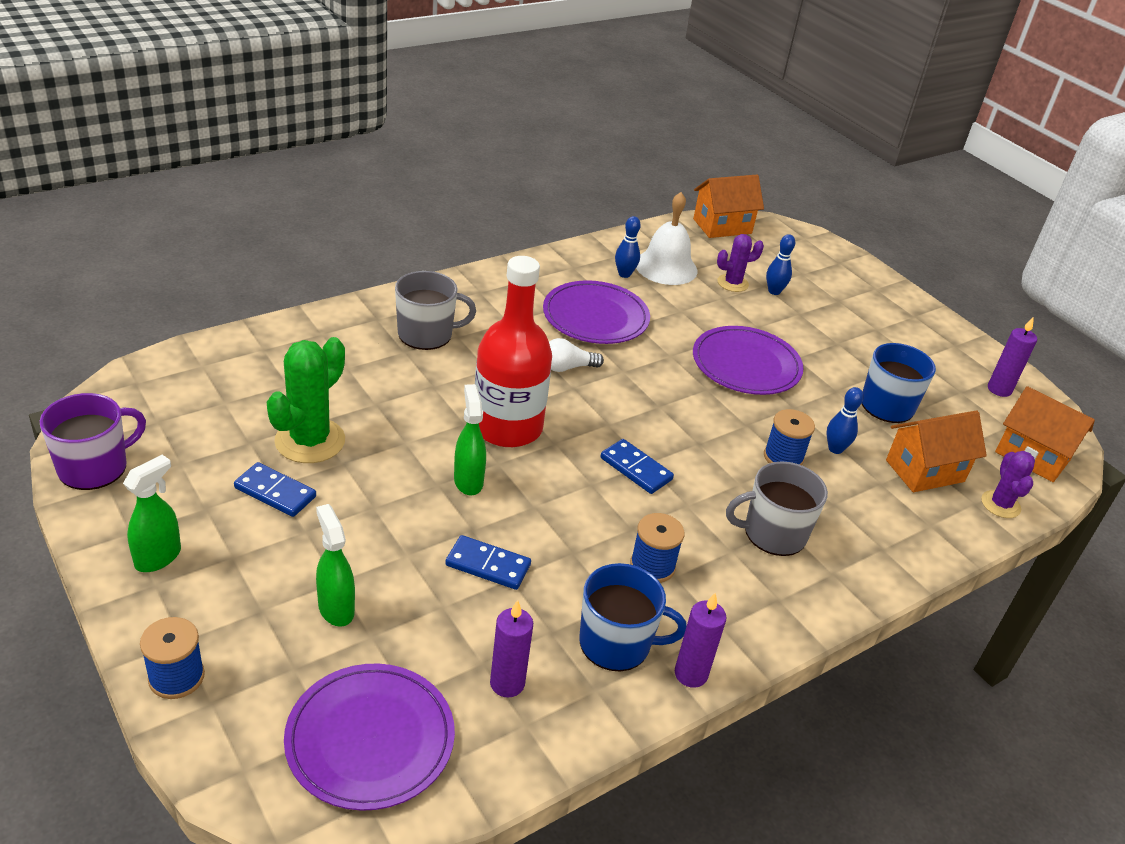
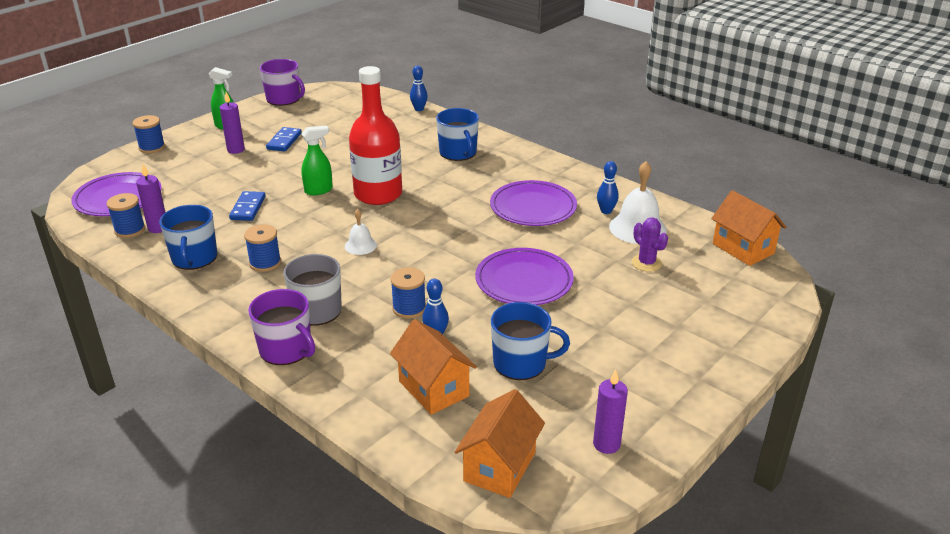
camera: 80 degrees right, 5 degrees down
green cactus [267,337,345,463] -> none
green spray bottle [316,504,355,627] -> none
grey mug [395,271,476,350] -> blue mug [436,108,479,161]
white light bulb [549,338,604,372] -> none
blue domino [600,439,674,494] -> white bell [345,209,377,255]
purple candle [675,593,727,688] -> purple candle moved to [219,92,245,154]
blue bowling pin [766,234,795,295] -> blue bowling pin moved to [410,66,428,111]
purple cactus [981,451,1035,518] -> none
none -> blue spool [107,193,145,238]
none -> purple mug [248,289,315,365]

